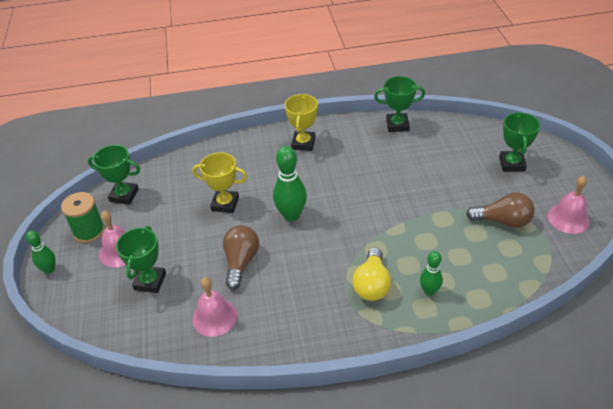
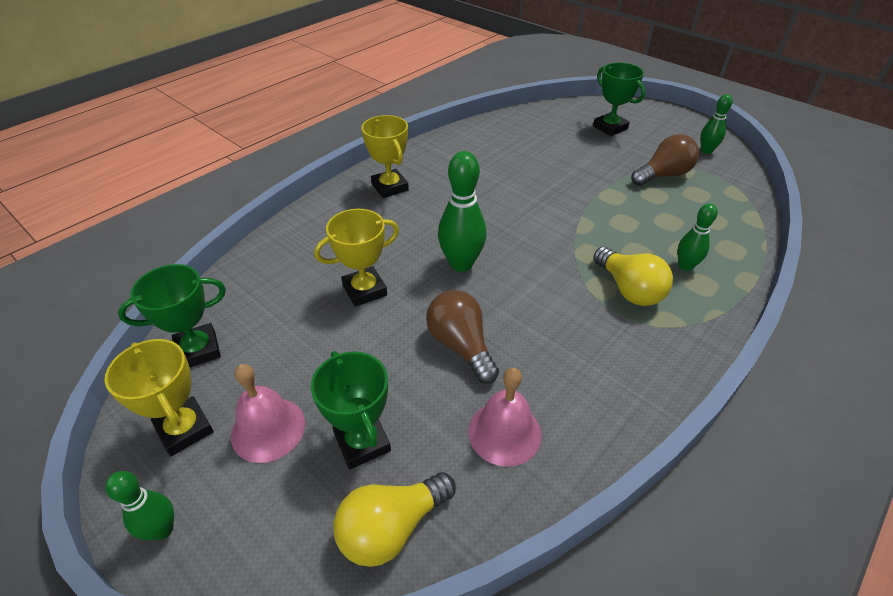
camera: 40 degrees left, 0 degrees up
green spool [61,192,105,243] -> yellow trophy [104,339,214,456]
green trophy [374,76,425,132] -> none
pink bell [547,176,590,234] -> green bowling pin [700,94,733,154]
none -> yellow light bulb [333,472,456,567]

